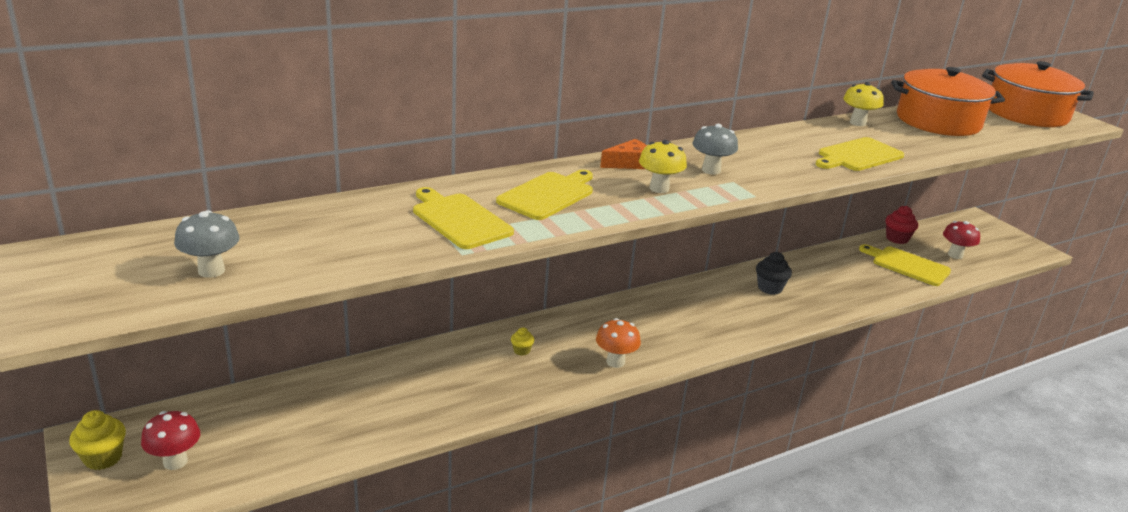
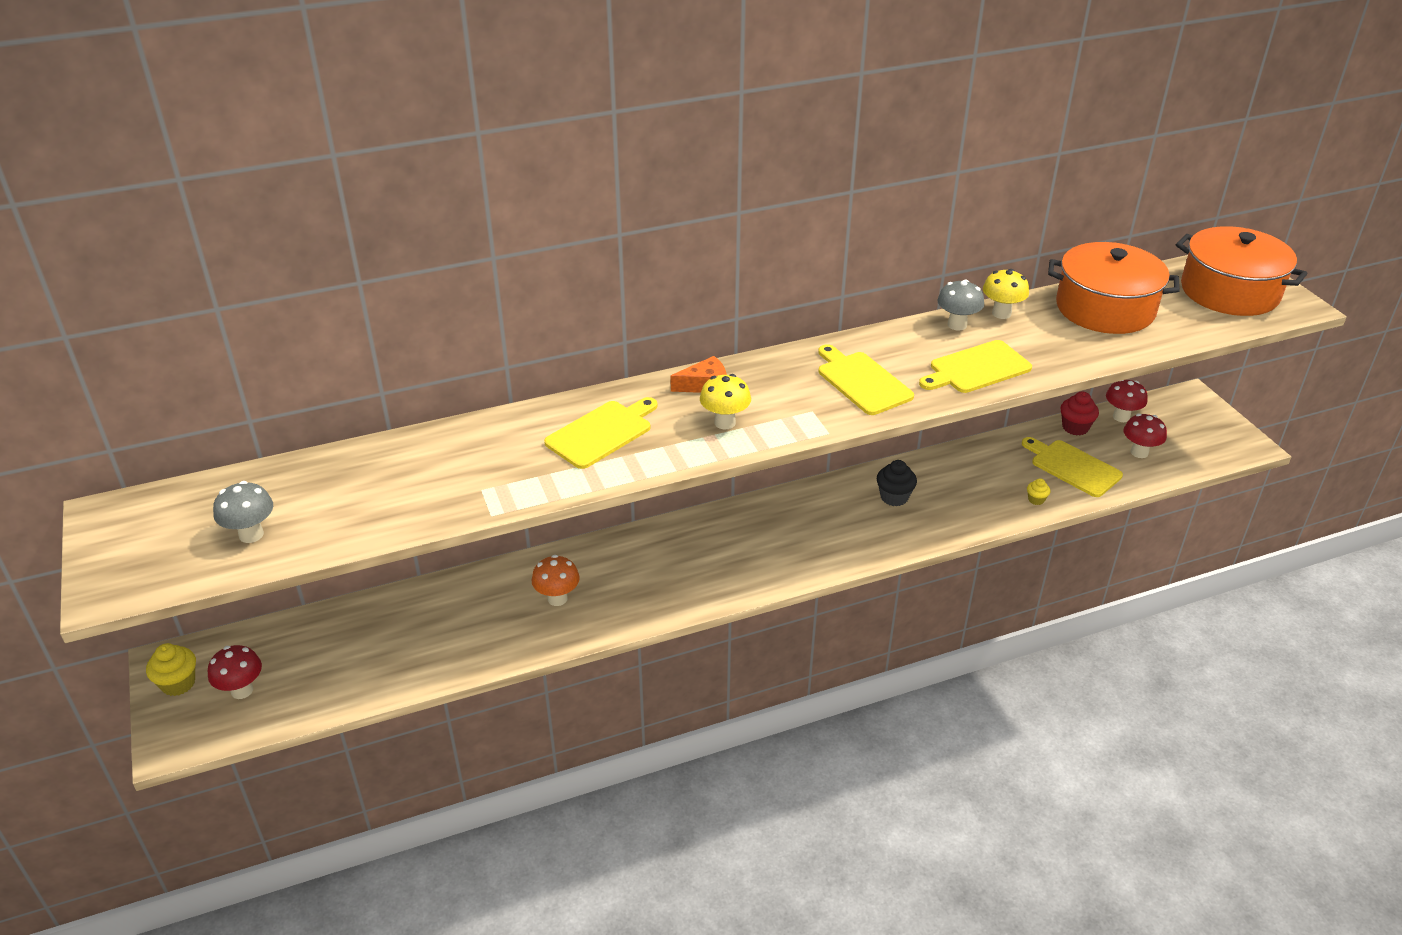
camera: 10 degrees right, 10 degrees up
yellow cutting board [413,187,514,249] -> yellow cutting board moved to [818,344,914,415]
yellow cupcake [511,327,534,356] -> yellow cupcake moved to [1027,478,1050,505]
orange mushroom [596,318,641,368] -> orange mushroom moved to [532,555,580,606]
grey mushroom [692,124,738,175] -> grey mushroom moved to [937,280,984,331]
none -> red mushroom [1106,380,1148,422]

